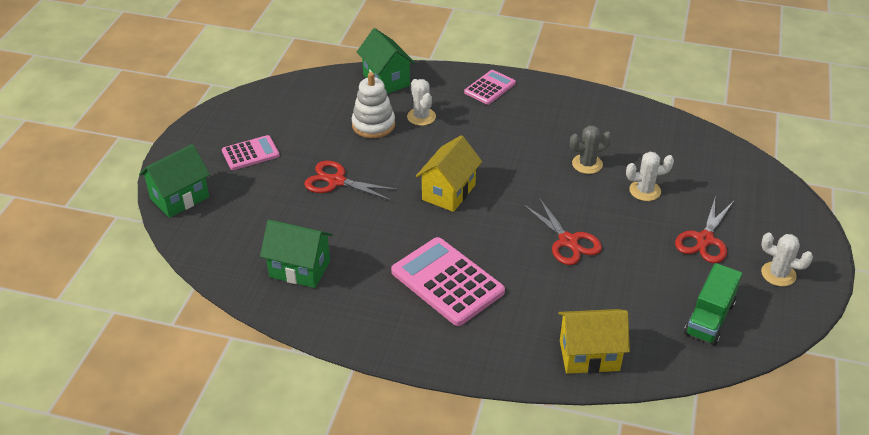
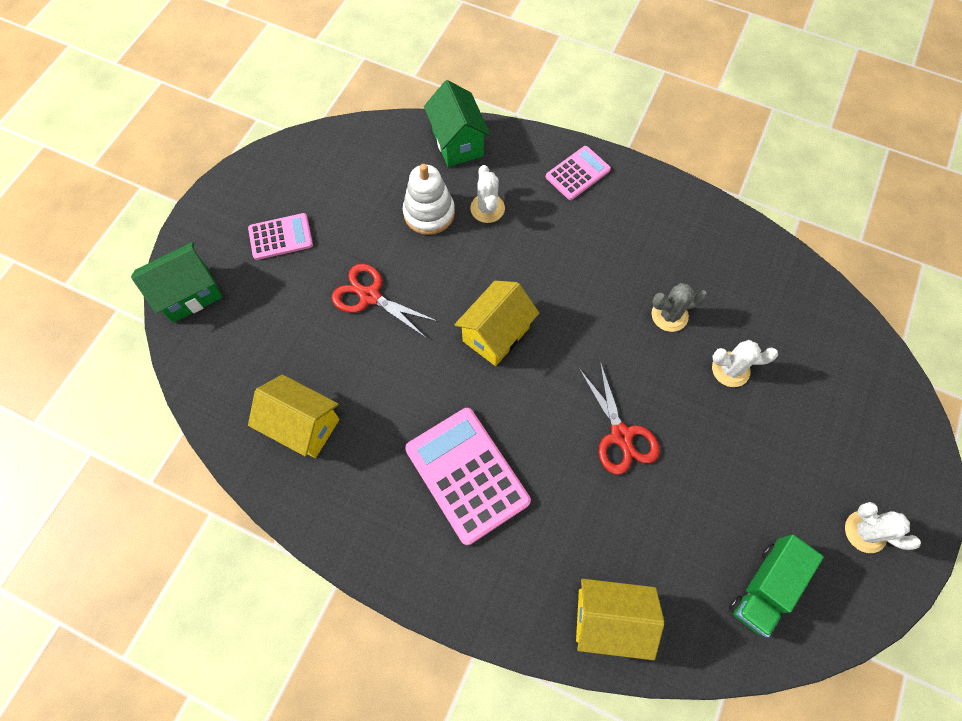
camera: 10 degrees right, 25 degrees up
green house [260,220,333,288] -> yellow house [248,375,340,458]
red scissors [675,195,734,263] -> none

